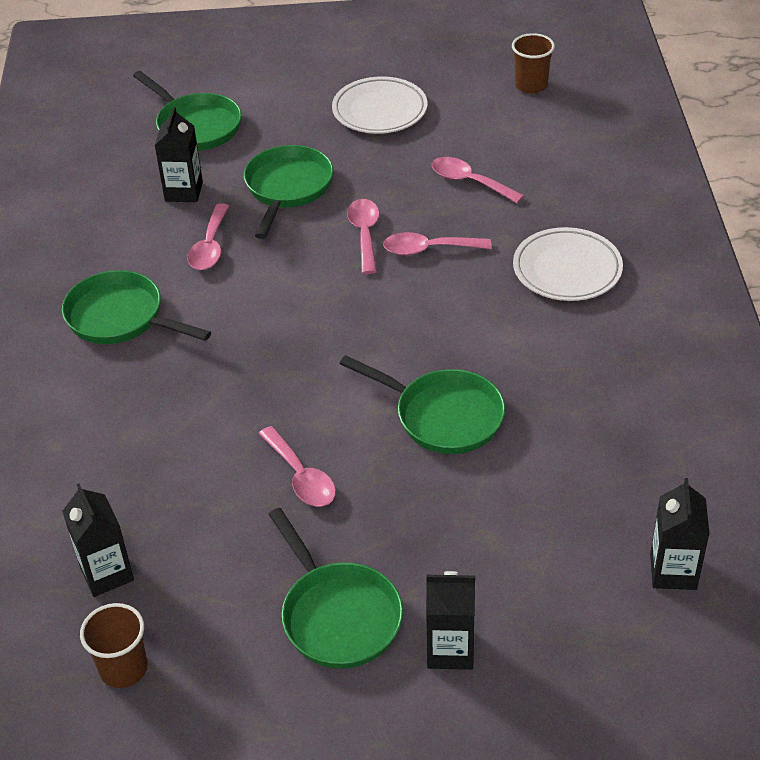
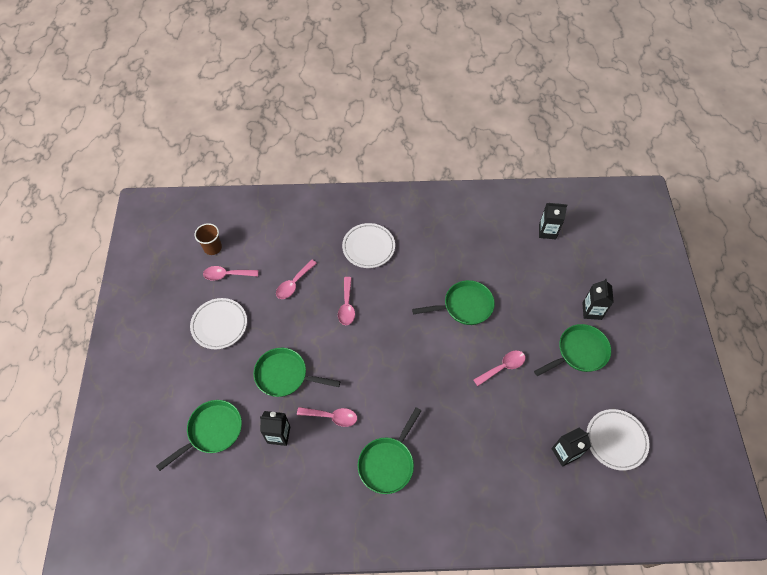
camera: 90 degrees left, 15 degrees up
brown cup [80,603,147,688] -> white plate [586,409,650,471]
green pan [340,355,505,454] -> green pan turned 45 degrees clockwise [412,280,495,325]
pink spoon [347,199,379,274] -> pink spoon moved to [203,266,258,281]

